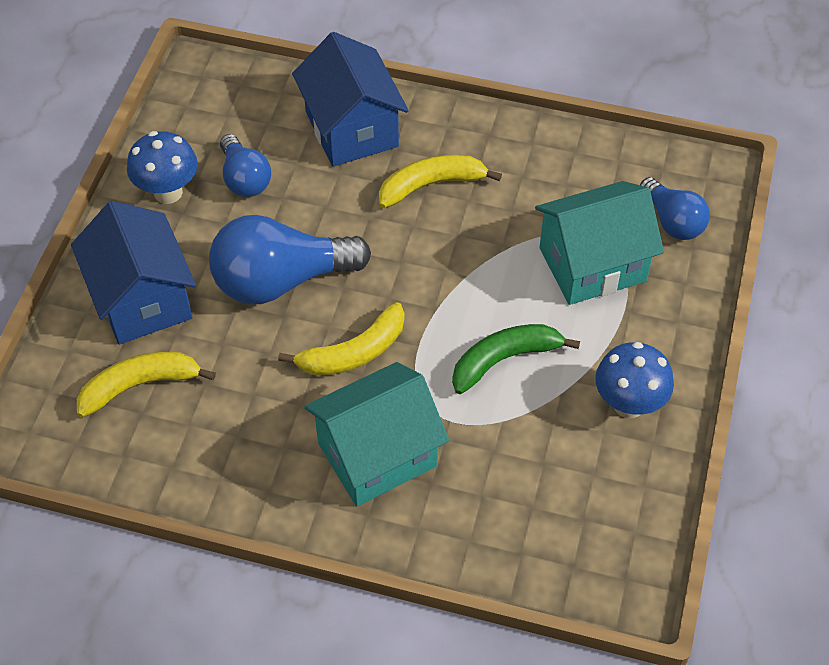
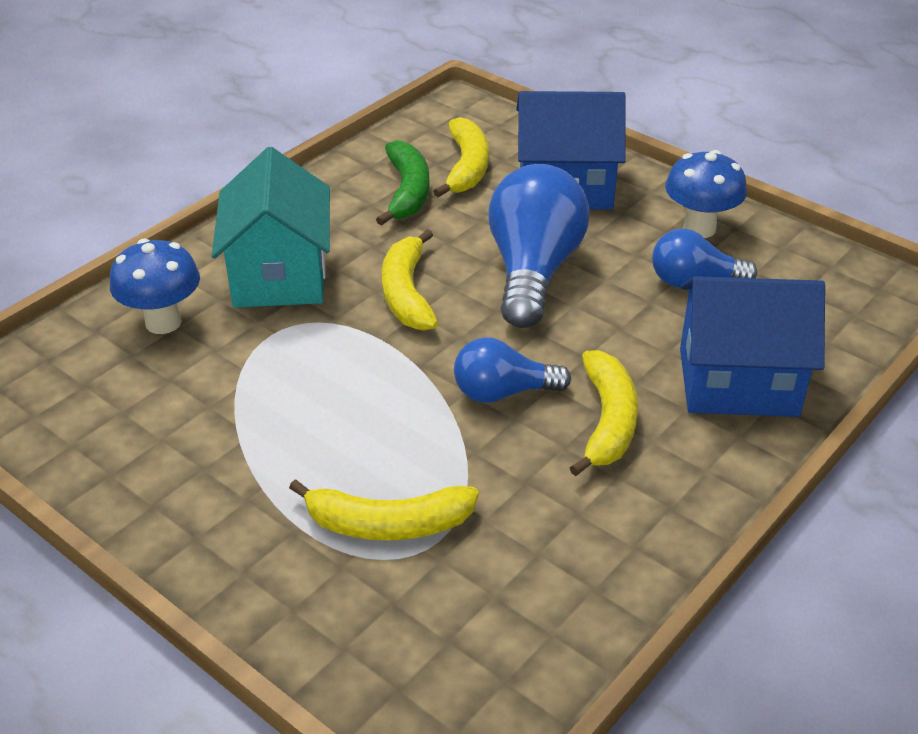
camera: 115 degrees right, 15 degrees down
green banana [452,324,580,394] -> green banana moved to [376,140,429,226]
turquoise house [535,181,664,305] -> yellow banana [289,479,479,541]
blue mushroom [595,342,674,418] -> blue mushroom moved to [110,239,200,334]
blue light bulb [640,177,710,240] -> blue light bulb moved to [454,337,571,403]

